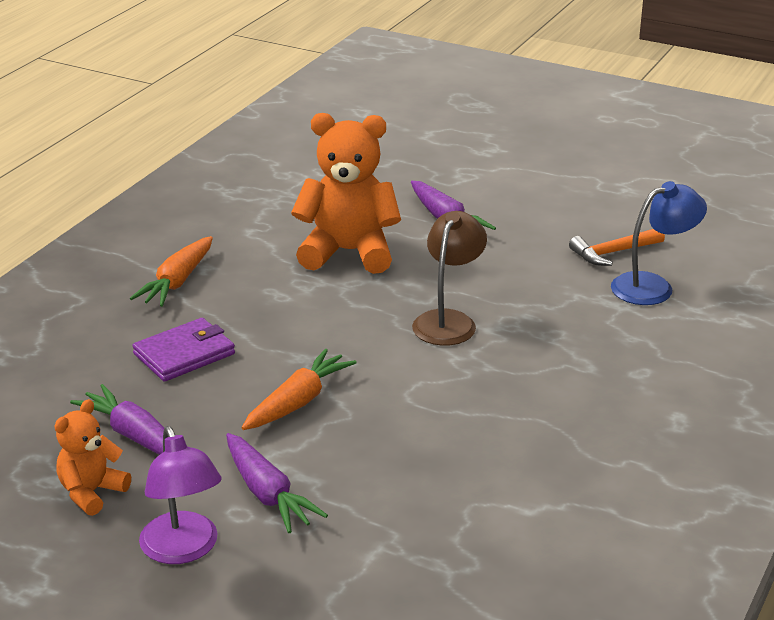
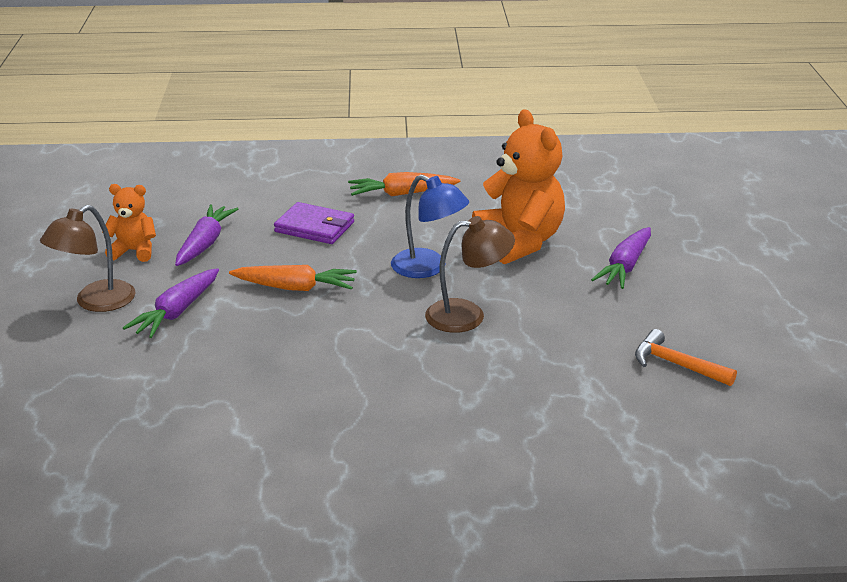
camera: 60 degrees right, 0 degrees up
purple lamp [139,426,222,564] -> brown lamp [40,205,135,312]
blue lamp [611,181,707,305] -> blue lamp moved to [391,175,469,278]

